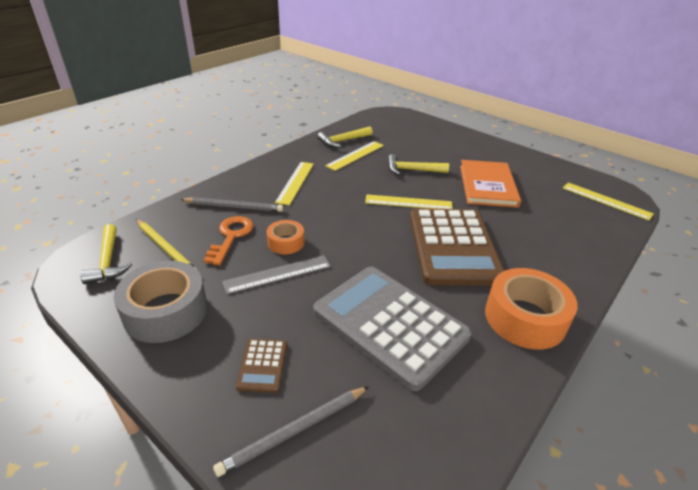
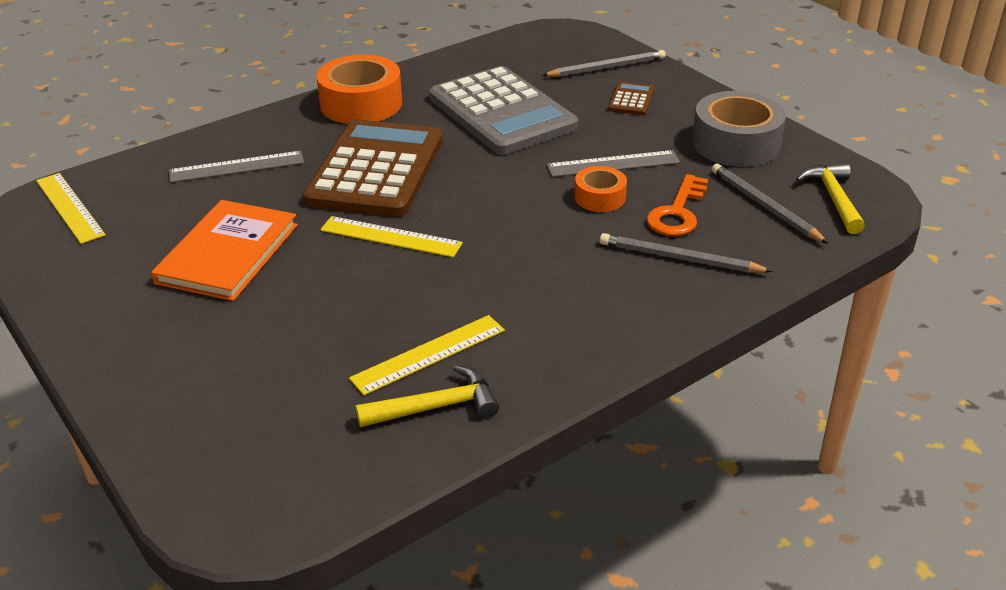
camera: 165 degrees left, 0 degrees up
yellow pencil [136,219,195,268] -> grey pencil [712,164,829,244]
yellow ruler [275,162,314,205] -> none
yellow hammer [388,154,449,175] -> none
none -> grey ruler [169,151,304,183]

